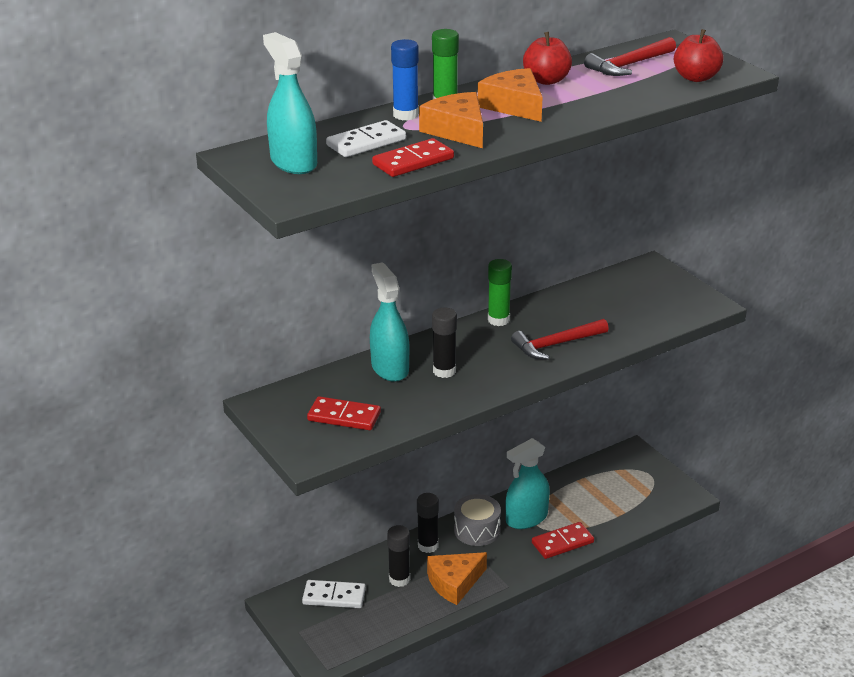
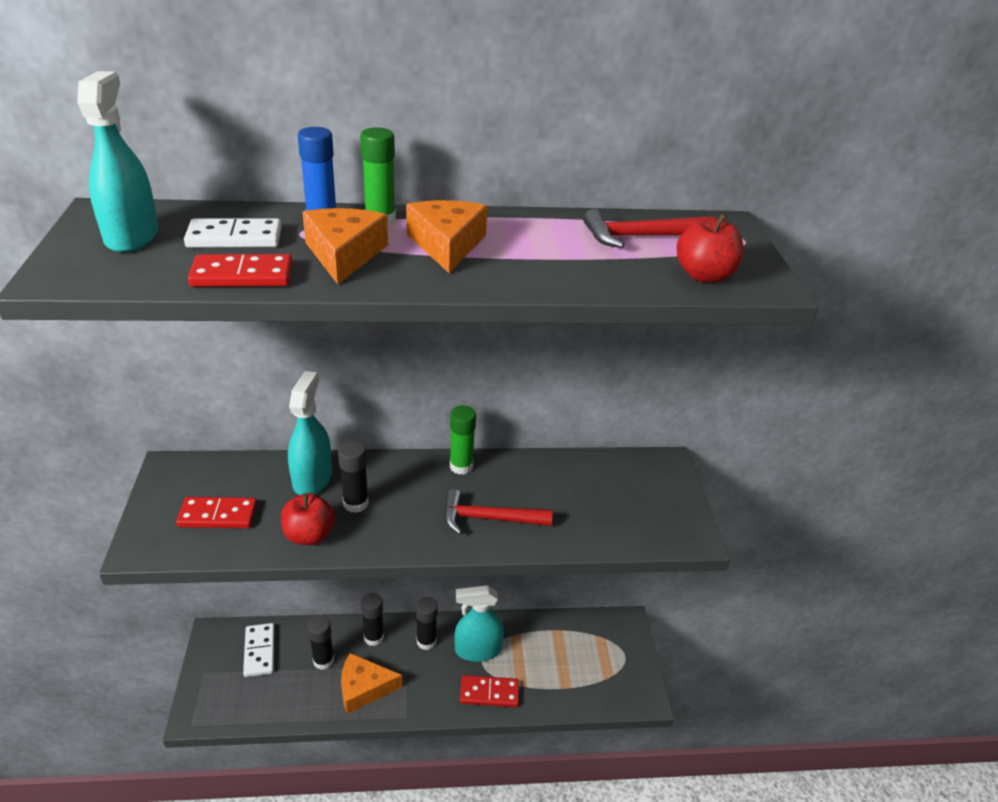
camera: 25 degrees right, 5 degrees up
white domino [302,580,366,608] -> white domino turned 45 degrees clockwise [243,623,275,677]
red domino [307,396,381,430] -> red domino turned 45 degrees counterclockwise [176,497,257,528]
grey drum [454,494,501,546] -> black glue stick [416,597,438,650]
red apple [523,32,572,85] -> red apple moved to [281,493,335,545]

